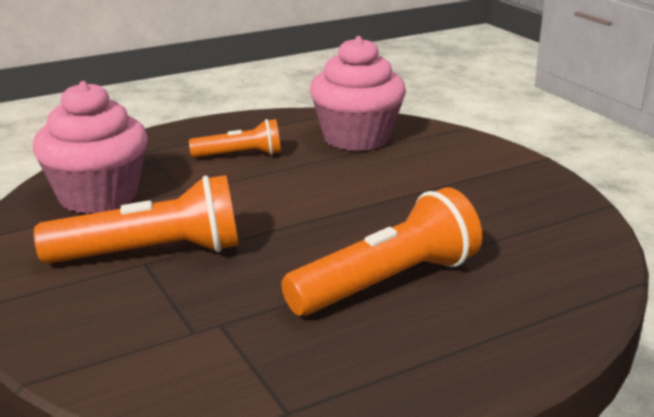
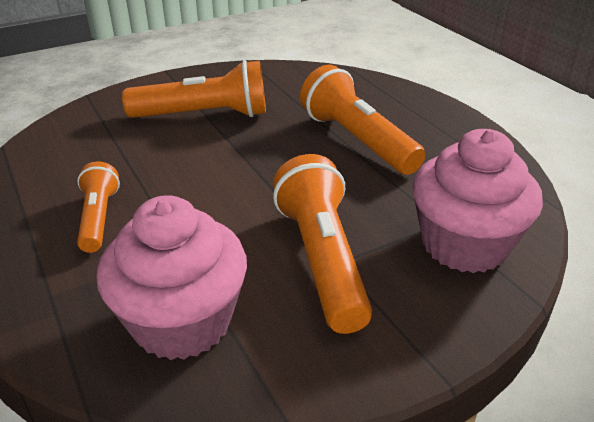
camera: 90 degrees left, 10 degrees up
pink cupcake [310,36,406,151] -> pink cupcake moved to [412,129,543,273]
none -> orange flashlight [122,60,266,118]

